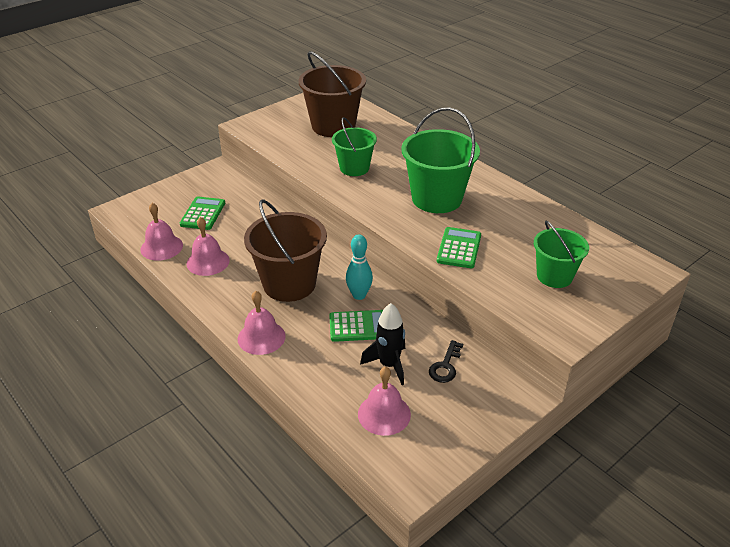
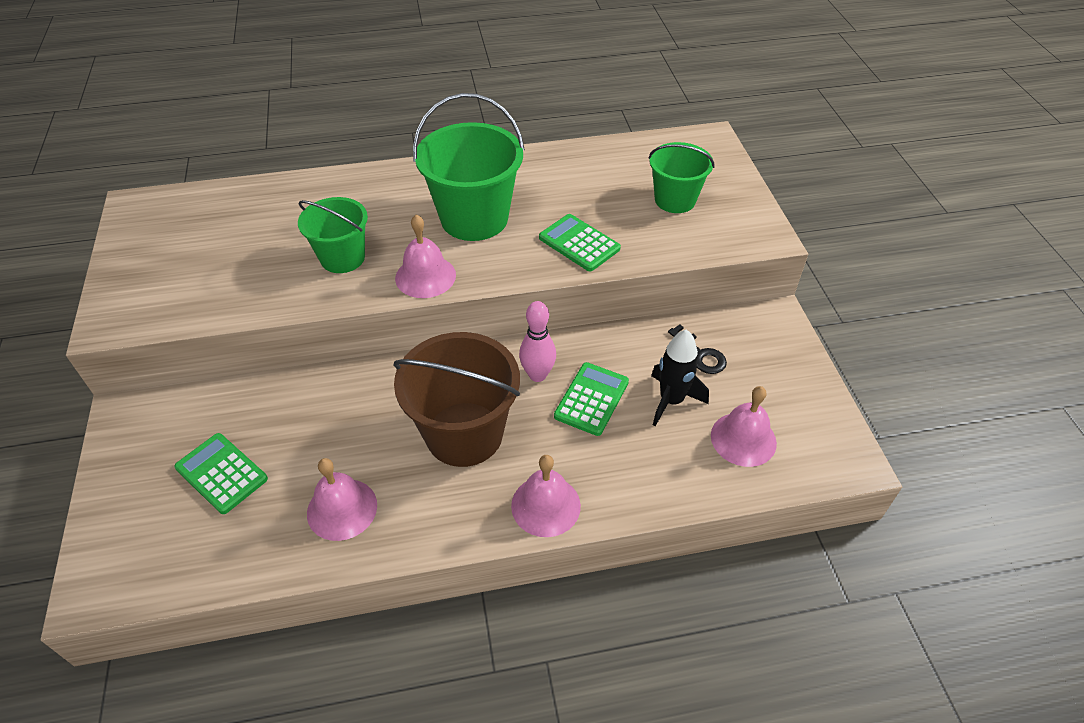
camera: 60 degrees left, 10 degrees up
pink bell [141,203,183,261] -> pink bell moved to [395,215,456,298]
brown bucket [298,51,366,137] -> none
turquoise bowling pin [346,234,373,300] -> pink bowling pin [519,301,556,382]

